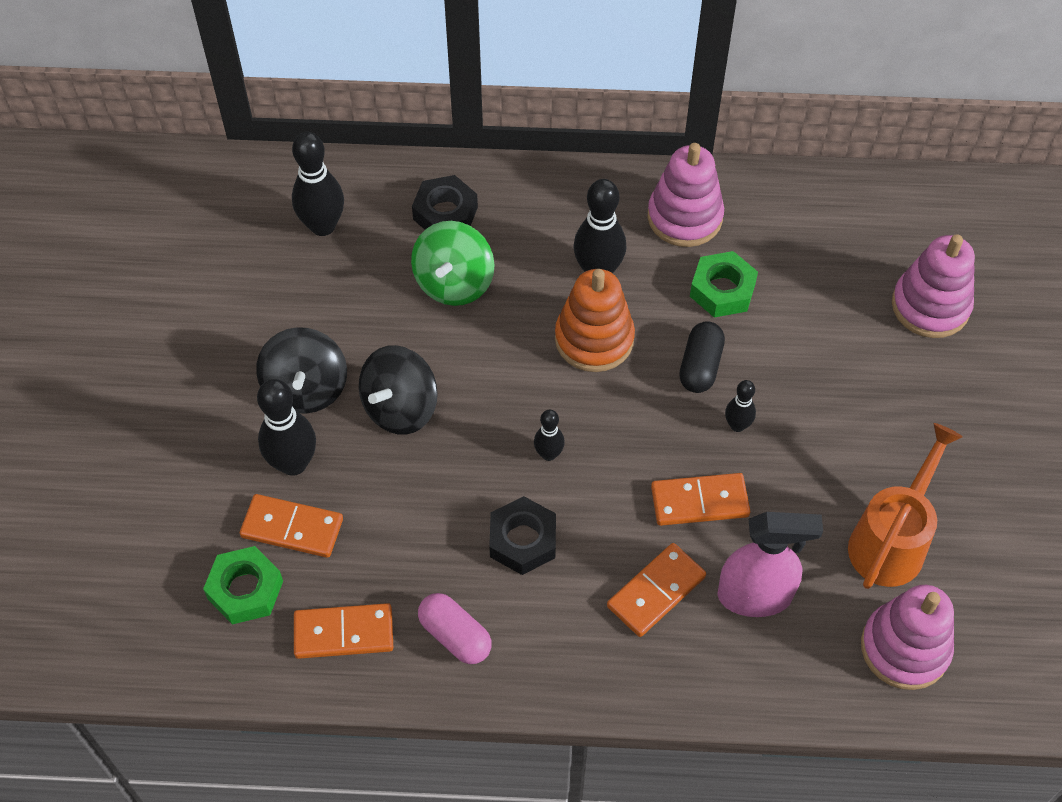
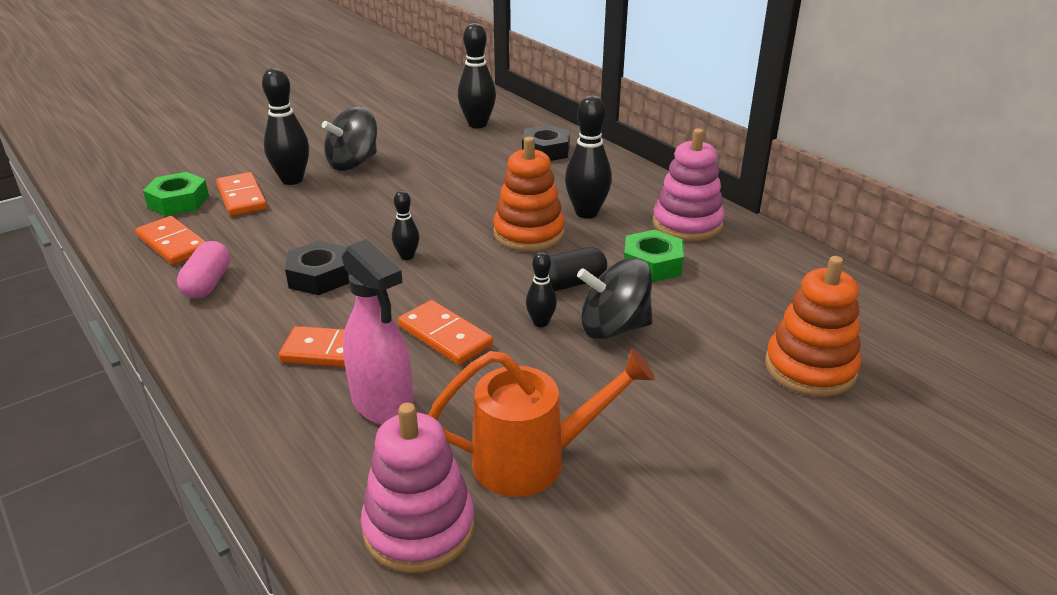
camera: 50 degrees right, 25 degrees down
black spinning top [359,345,438,435] -> black spinning top moved to [577,258,653,339]
green spinning top [411,221,494,306] -> none
pink stacking toy [892,234,975,338] -> orange stacking toy [765,256,861,397]

